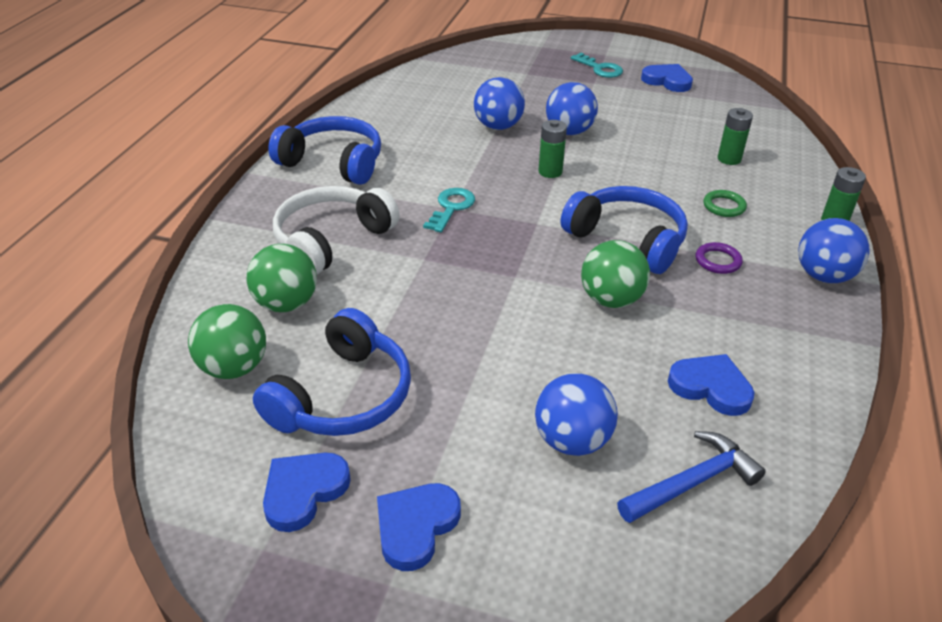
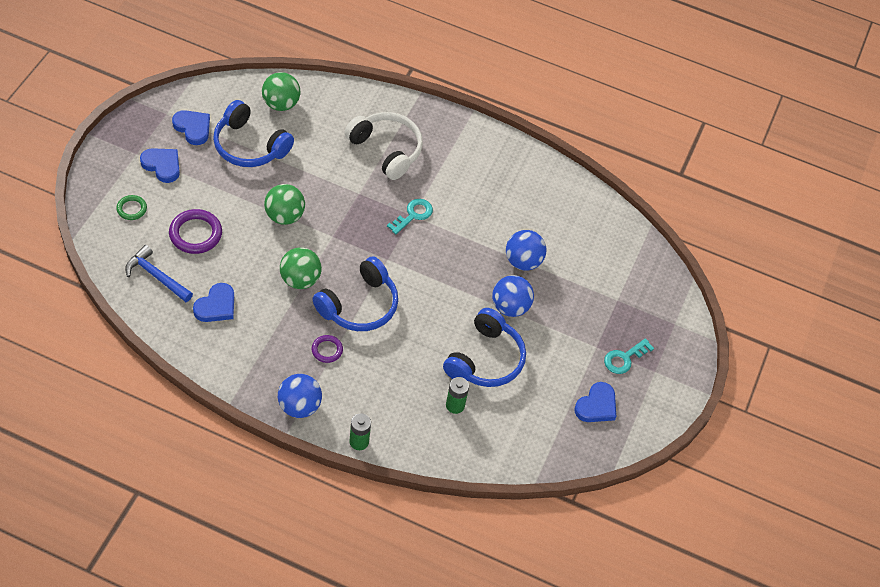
camera: 90 degrees right, 15 degrees up
green ball [247,244,317,312] -> green ball moved to [264,184,305,225]
blue headphones [268,116,381,185] -> blue headphones moved to [443,308,526,387]
turquoise key [423,188,475,232] -> turquoise key turned 75 degrees counterclockwise [387,199,433,234]
blue ball [535,373,618,456] -> purple ring [169,209,222,254]
green battery [538,120,567,178] -> none
blue hammer [617,431,766,523] -> blue hammer turned 150 degrees clockwise [125,245,193,302]
green ring [703,190,747,217] -> green ring moved to [116,195,147,220]

